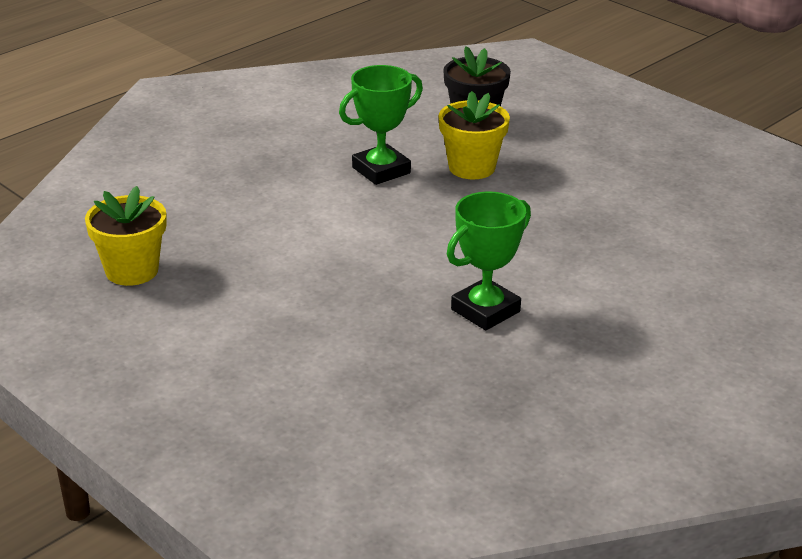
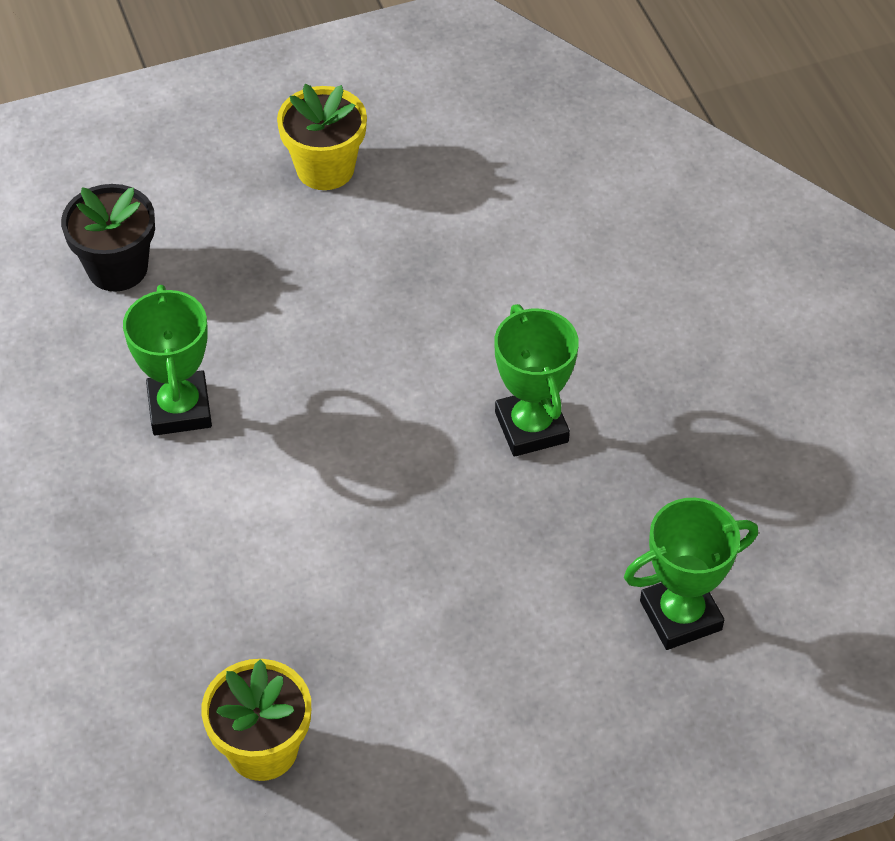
camera: 65 degrees left, 20 degrees up
yellow flower pot [439,91,510,179] -> yellow flower pot moved to [277,84,367,190]
none -> green trophy [624,498,758,650]

